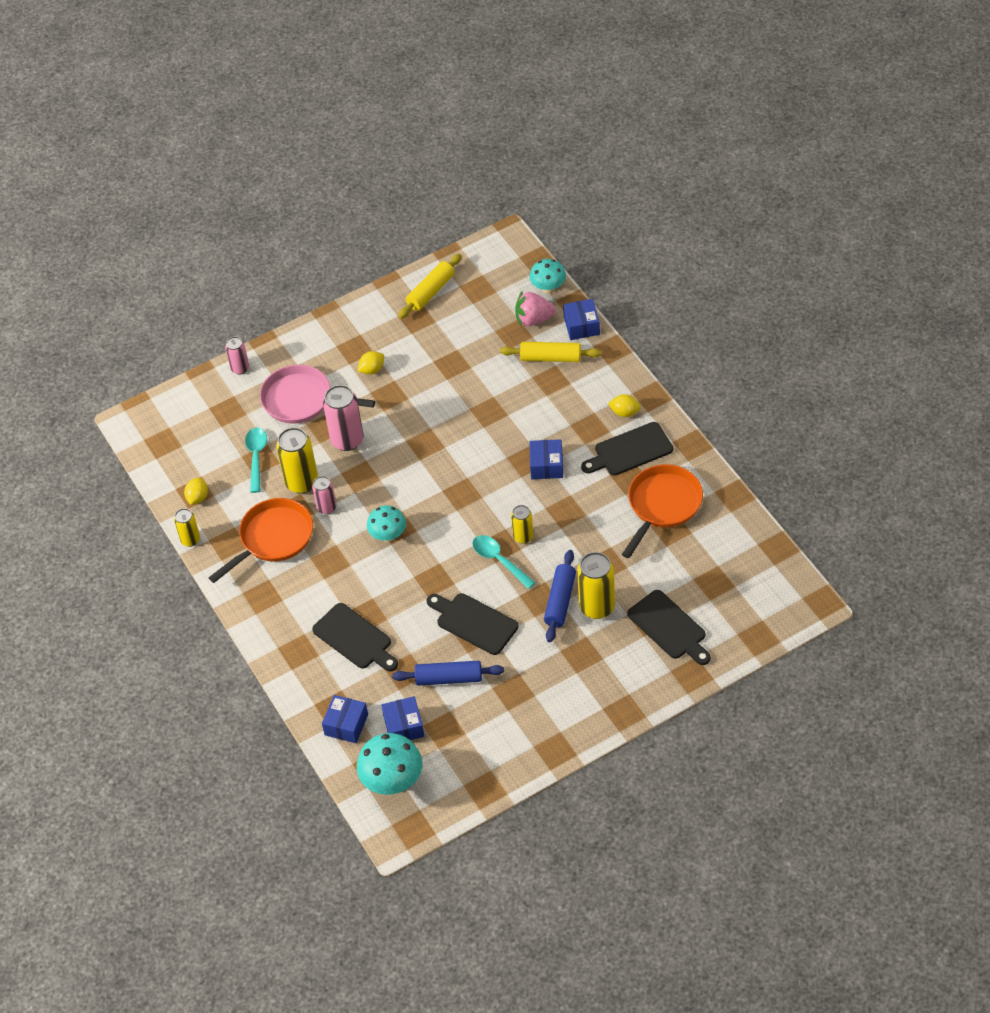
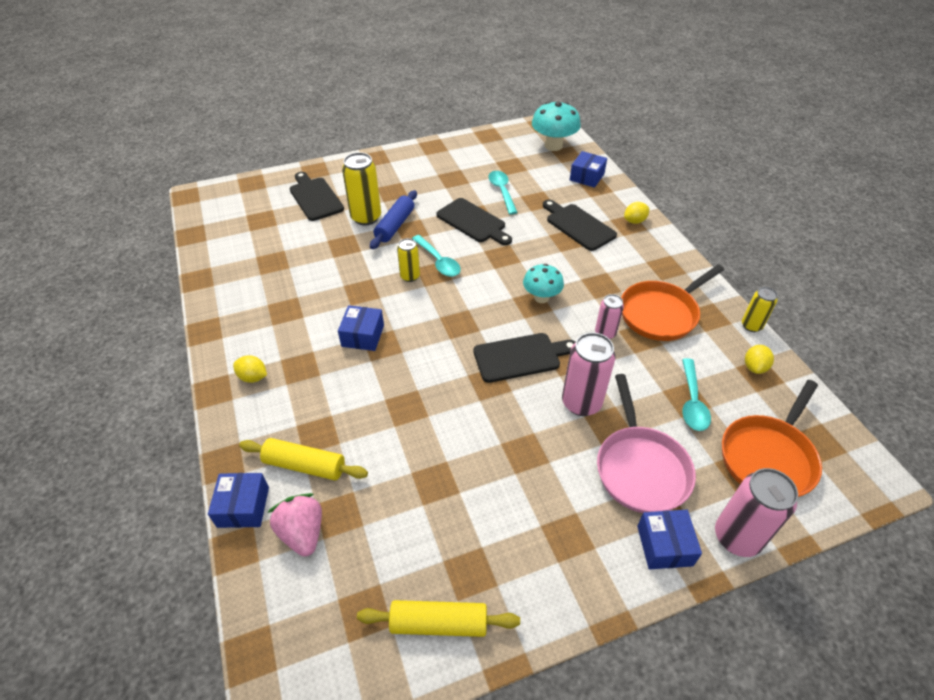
camera: 175 degrees left, 5 degrees down
pink can [225,337,249,375] -> pink can [715,468,798,557], size x1.71
pink pan [260,365,375,424] -> pink pan turned 60 degrees clockwise [597,374,696,513]
yellow can [276,427,318,494] -> none
yellow lemon [358,351,384,375] -> yellow lemon moved to [624,202,650,224]
blue box [381,696,424,740] -> blue box moved to [637,510,702,569]
blue rolling pin [392,661,504,686] -> turquoise spoon [488,171,518,215]
yellow rolling pin [398,254,462,319] -> yellow rolling pin turned 45 degrees clockwise [357,600,520,637]
pink strawberry [515,292,556,327] -> pink strawberry turned 120 degrees counterclockwise [267,493,322,557]
turquoise mushroom [530,259,566,294] -> none
black cutting board [581,422,673,476] -> black cutting board moved to [473,333,576,383]
orange pan [622,464,703,558] -> orange pan moved to [722,380,822,497]

